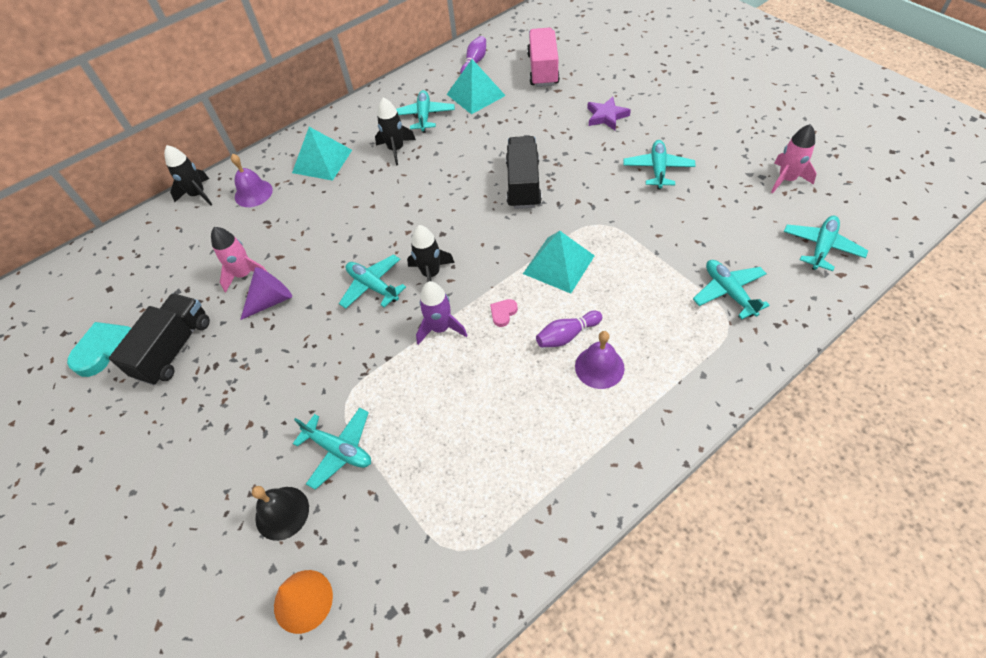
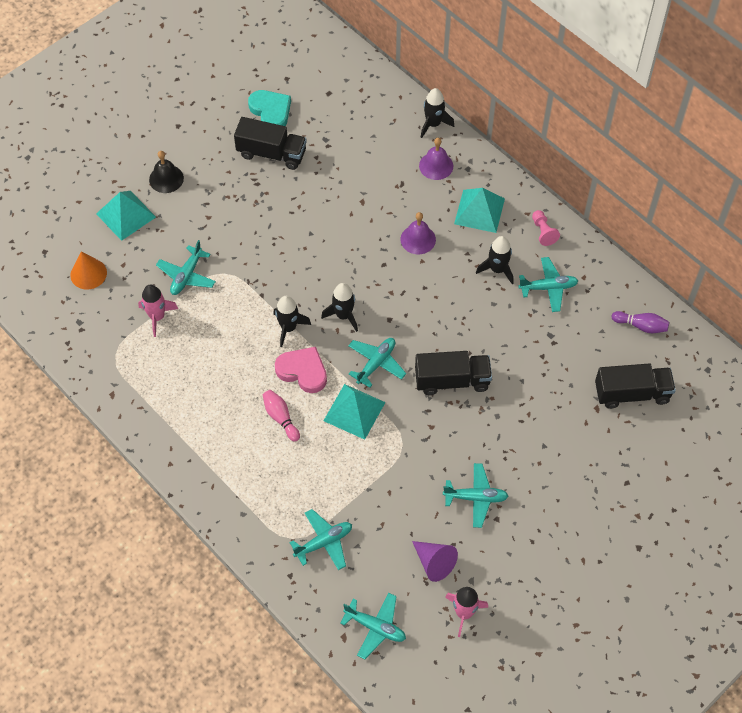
camera: 80 degrees right, 5 degrees up
pink rocket [211,227,267,293] -> pink rocket moved to [138,284,178,337]
purple cone [240,267,292,320] -> purple cone moved to [412,541,458,582]
black bell [252,486,309,541] -> black bell moved to [149,151,184,193]
turquoise plane [339,254,406,309] -> turquoise plane moved to [348,338,406,388]
purple rocket [416,281,467,345] -> black rocket [274,296,311,347]
turquoise pyramid [447,59,506,114] -> turquoise pyramid moved to [96,191,156,241]
pink heart [490,299,518,327] -> pink heart [275,347,327,393], size x2.12
pink truck [527,28,560,87] -> black truck [595,363,676,409]
purple bowling pin [536,311,602,347] -> pink bowling pin [263,390,300,442]
purple bell [575,331,625,389] -> purple bell moved to [400,212,436,255]
purple star [587,96,631,130] -> none
none -> pink pawn [532,210,560,246]

